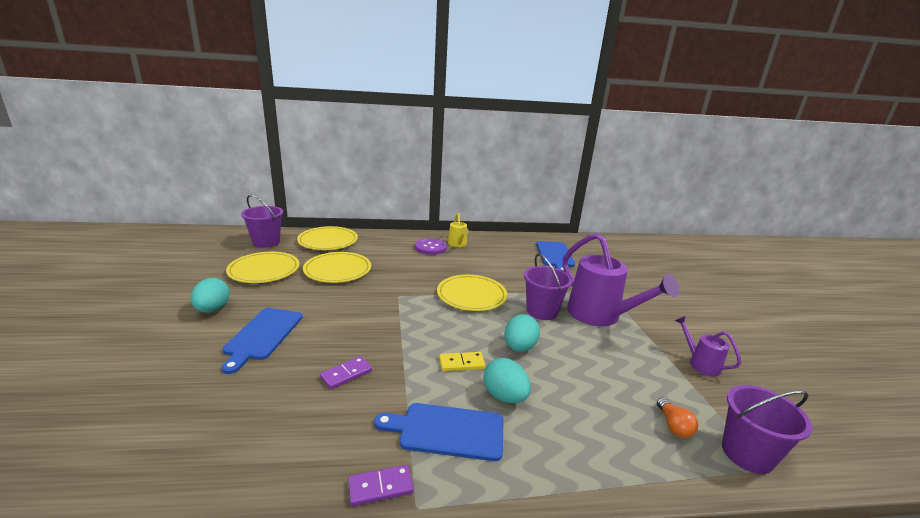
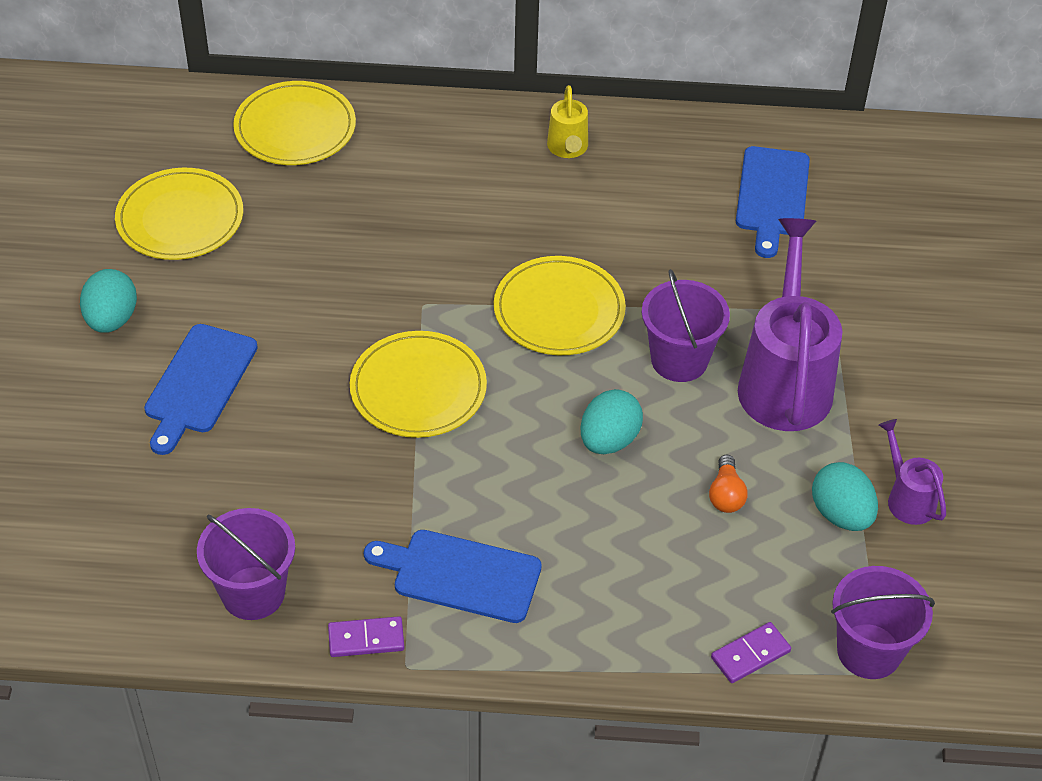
camera: 10 degrees right, 25 degrees up
purple bucket [241,195,283,248] -> purple bucket moved to [197,508,295,620]
yellow plate [303,252,371,283] -> yellow plate moved to [350,331,487,438]
purple domino [320,356,372,389] -> purple domino moved to [711,622,791,683]
purple button [415,238,447,255] -> none
yellow domino [439,352,486,371] -> none
turquoise egg [484,358,531,403] -> turquoise egg moved to [812,462,878,531]
purple watering can [563,233,679,326] -> purple watering can turned 150 degrees counterclockwise [738,218,842,431]
orange light bulb [657,398,698,438] -> orange light bulb moved to [709,455,747,513]

